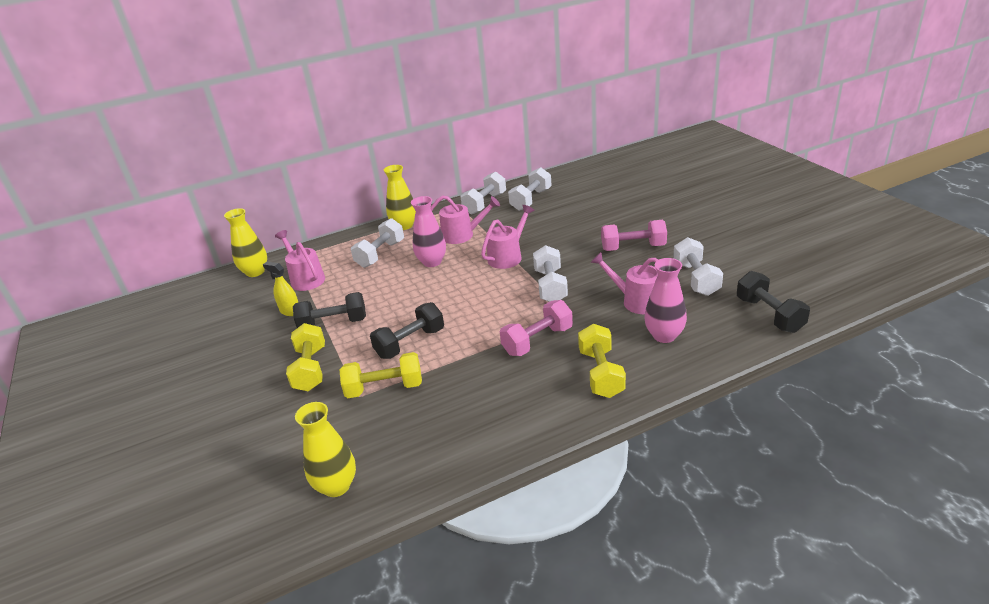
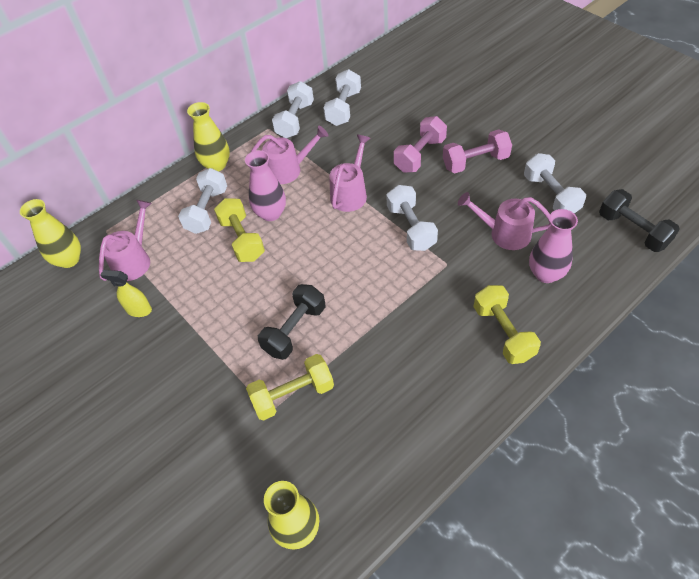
camera: 15 degrees left, 20 degrees up
pink watering can [275,230,325,291] -> pink watering can turned 75 degrees clockwise [99,200,152,281]
yellow dumbbell [286,323,325,391] -> yellow dumbbell moved to [214,198,265,262]
black dumbbell [293,292,366,328] -> none
pink dumbbell [500,300,573,356] -> pink dumbbell moved to [394,116,447,173]

